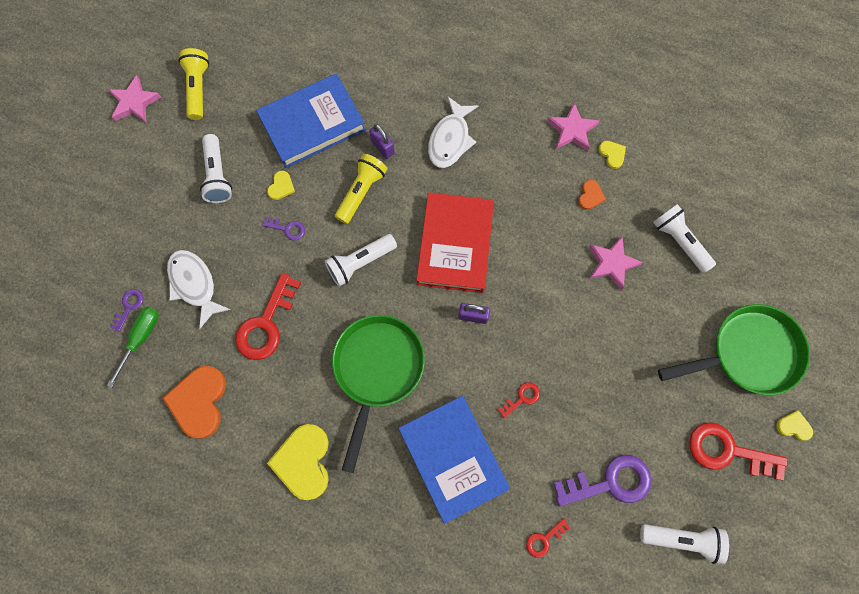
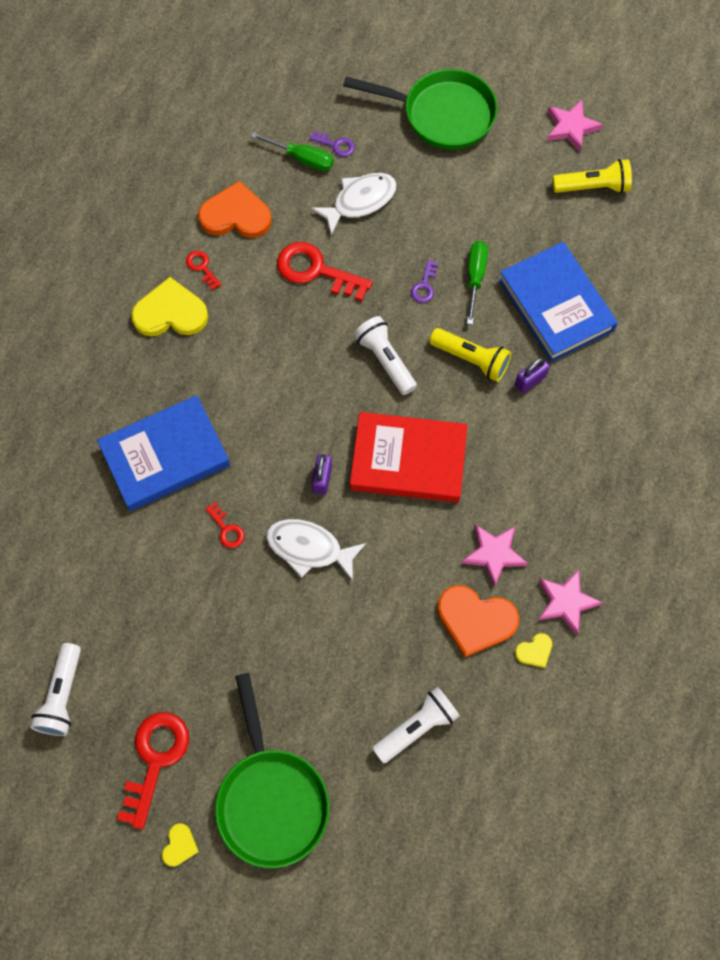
camera: 90 degrees right, 5 degrees down
white flashlight [200,134,232,203] -> none
yellow heart [267,171,295,200] -> green screwdriver [467,241,488,325]
green pan [332,315,425,473] -> green pan moved to [343,69,498,150]
white fish [428,97,478,168] -> white fish moved to [266,519,366,581]
red key [526,518,571,558] -> red key moved to [186,251,222,290]
purple key [554,455,651,507] -> none
orange heart [578,180,606,210] -> orange heart [437,585,519,658], size x2.10
pink star [589,237,643,290] -> pink star moved to [462,524,528,587]

